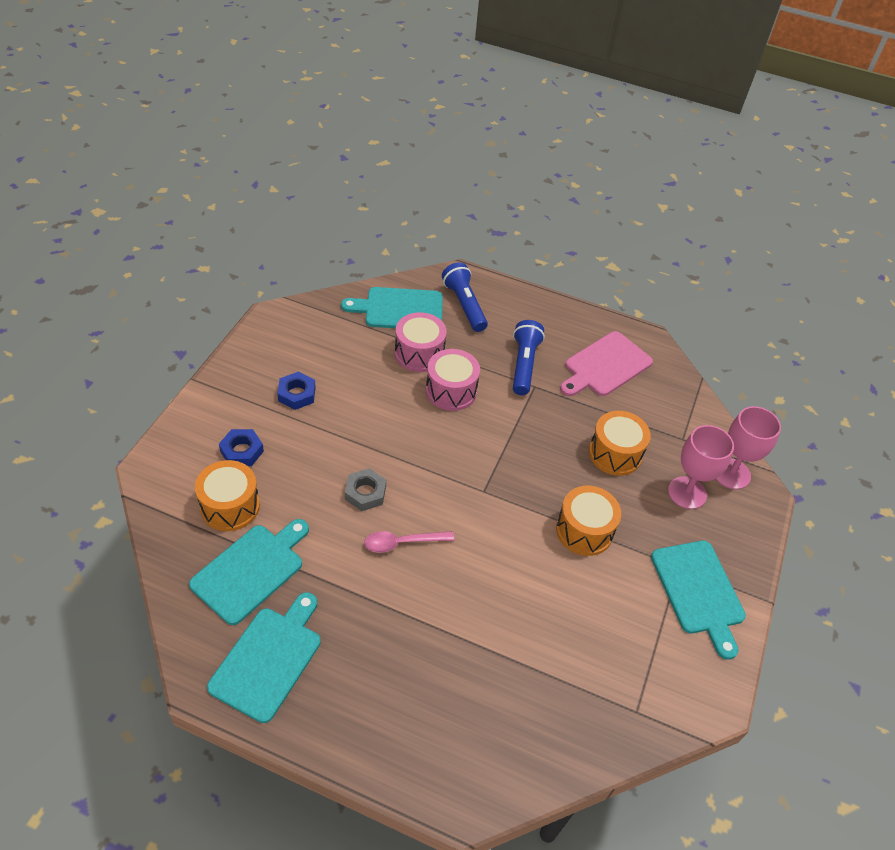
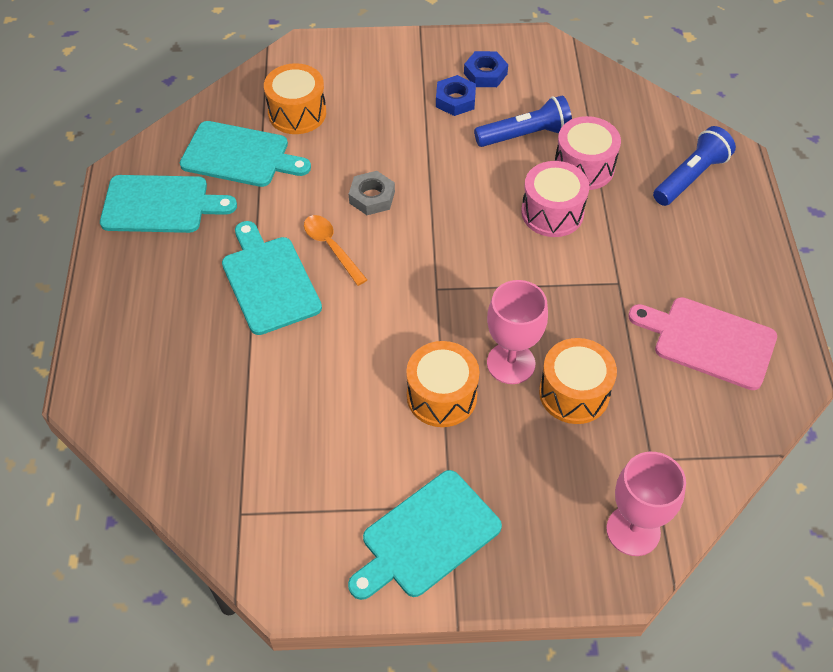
camera: 70 degrees right, 5 degrees up
blue nut [219,429,264,466] -> blue nut moved to [464,51,508,87]
turquoise cutting board [341,287,443,328] -> turquoise cutting board moved to [222,221,322,335]
pink spoon [364,531,454,553] -> orange spoon [304,215,367,286]
blue flashlight [513,320,545,395] -> blue flashlight moved to [474,95,572,147]
pink goblet [668,425,734,509] -> pink goblet moved to [487,280,548,384]

